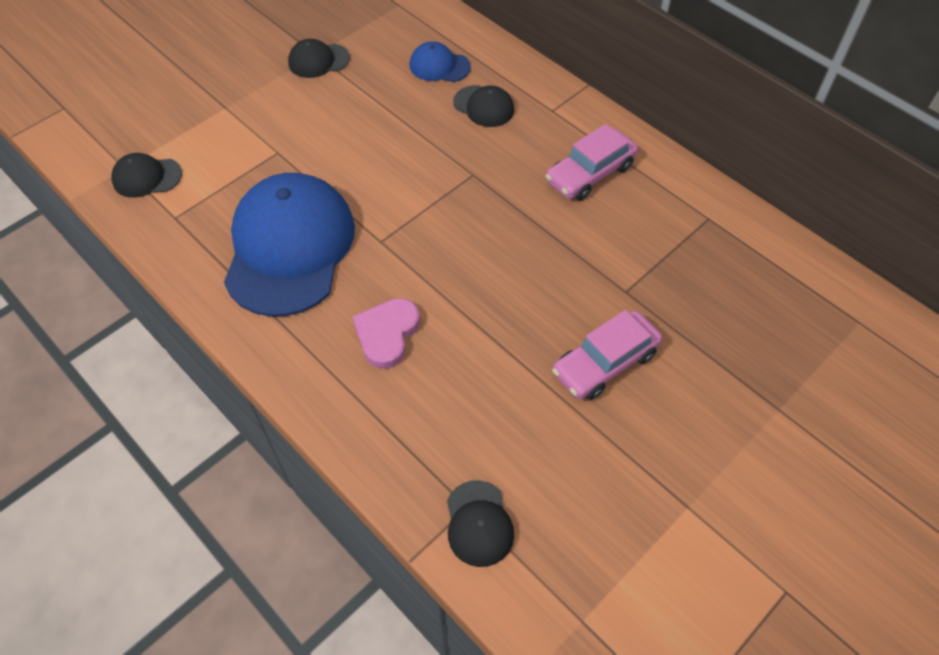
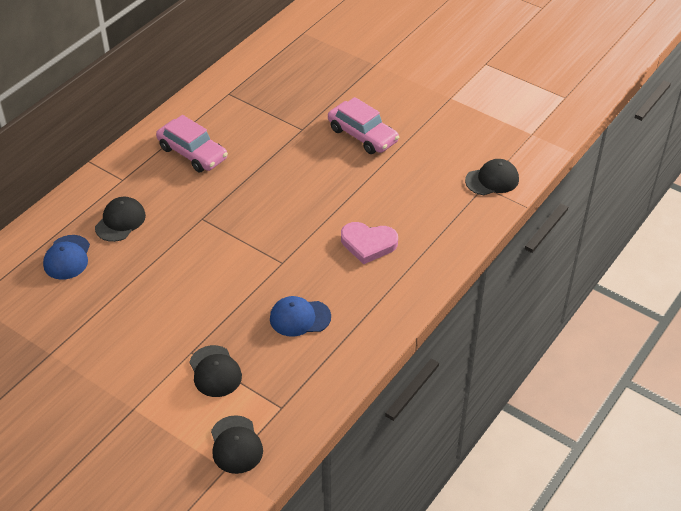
camera: 100 degrees left, 10 degrees down
blue cap [224,173,355,317] -> blue cap [270,296,331,337], size x0.44
black cap [288,39,350,78] -> black cap moved to [189,345,242,397]

